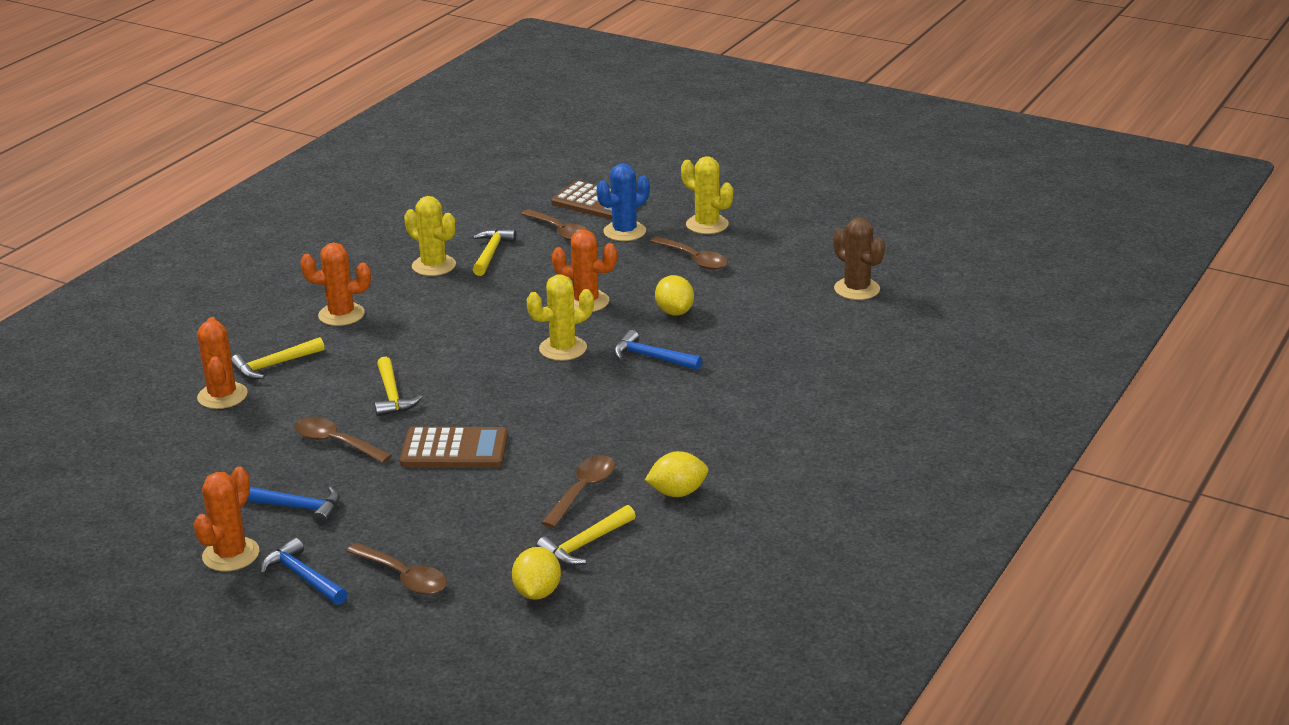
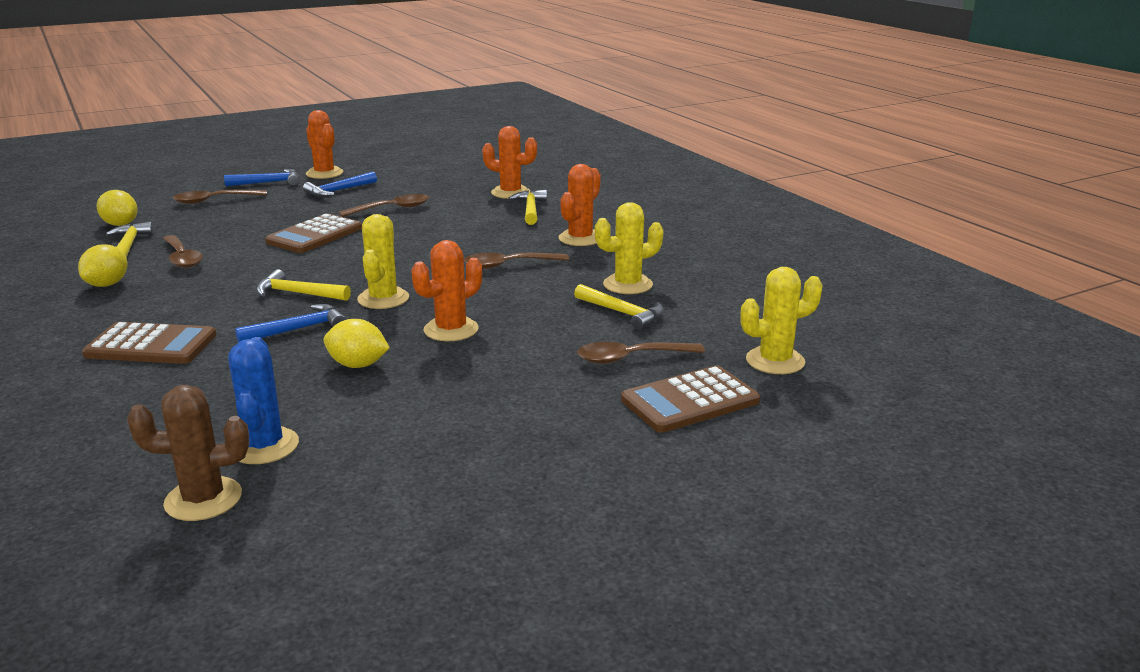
camera: 120 degrees right, 5 degrees down
yellow hammer [374,357,422,417] -> yellow hammer moved to [256,269,351,301]
blue cactus [597,163,650,241] -> blue cactus moved to [228,337,299,464]
brown spoon [650,236,728,270] -> brown spoon moved to [464,253,569,269]
yellow cactus [681,156,733,234] -> yellow cactus moved to [740,267,823,374]
none -> brown calculator [82,322,217,364]

